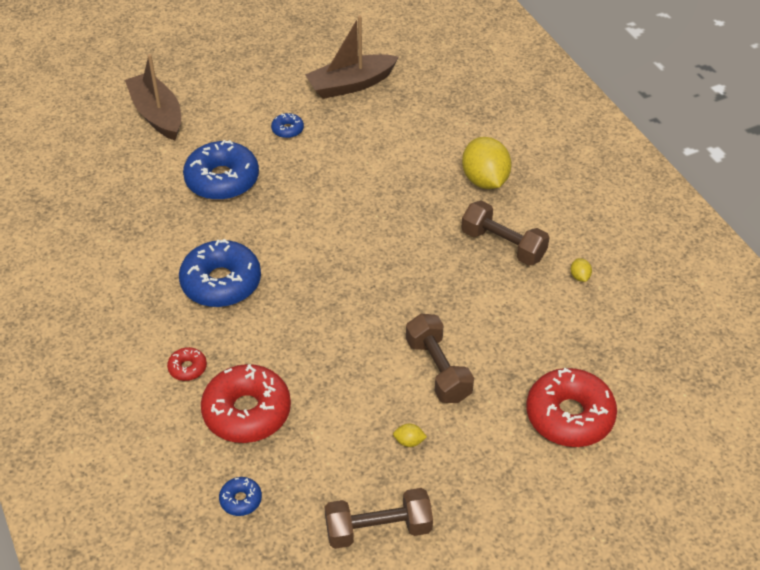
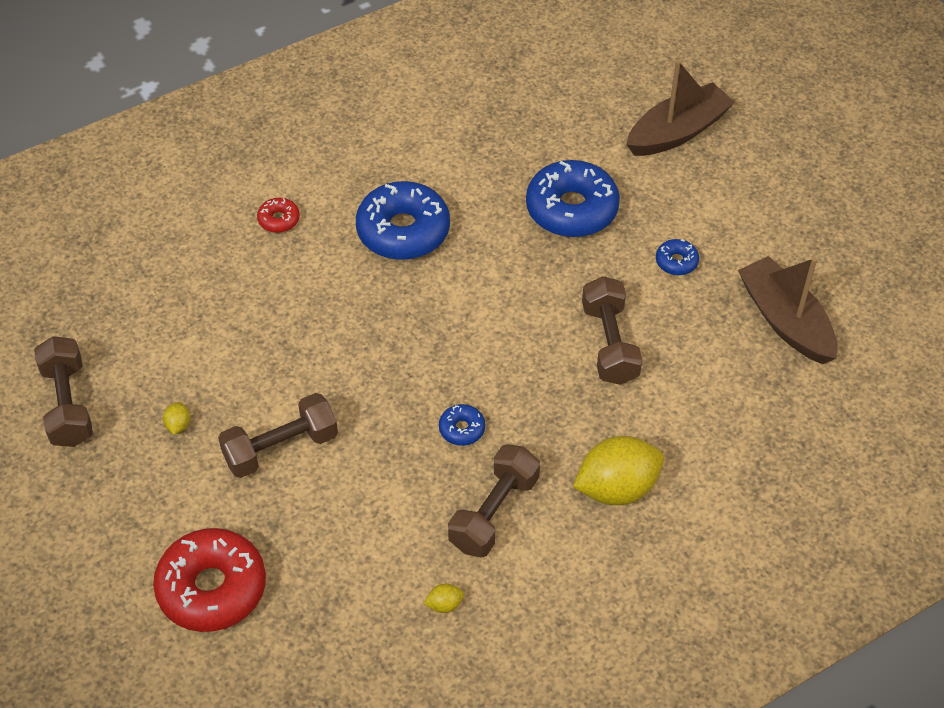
camera: 85 degrees right, 5 degrees up
red donut [201,364,291,443] -> none
blue donut [219,477,262,516] -> blue donut moved to [439,404,485,446]
none -> brown dumbbell [582,276,642,385]

